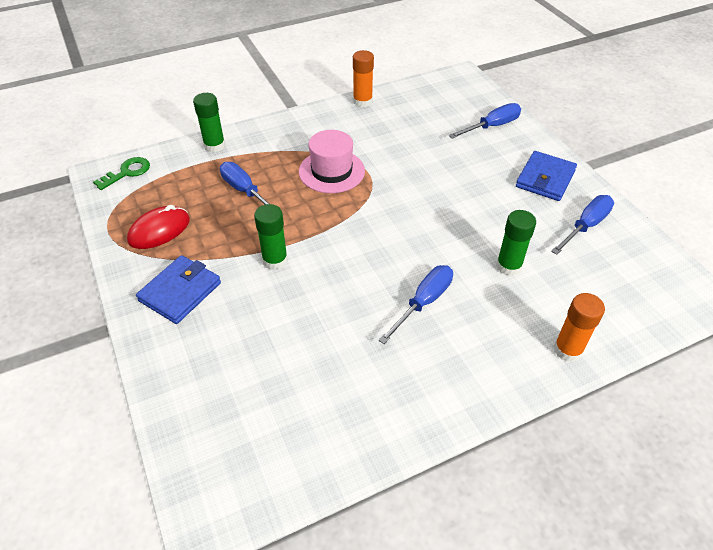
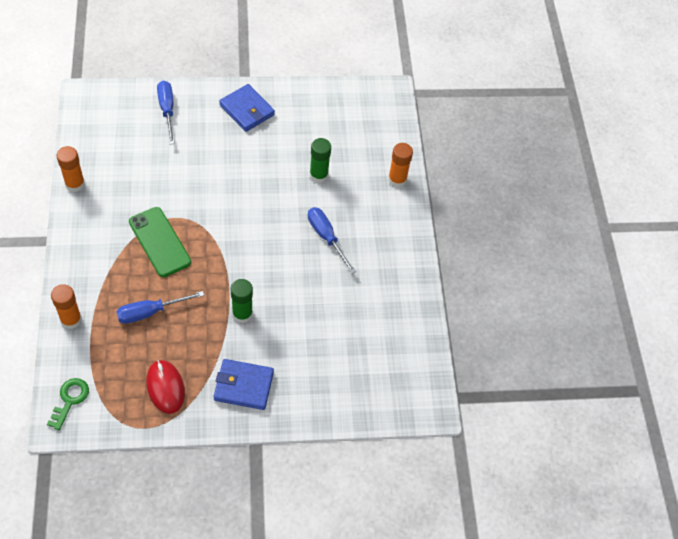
camera: 75 degrees left, 10 degrees up
green key [93,157,150,190] -> green key turned 45 degrees clockwise [47,378,89,430]
blue wallet [136,255,221,324] -> blue wallet turned 45 degrees counterclockwise [213,359,274,410]
green glue stick [193,93,225,152] -> orange glue stick [51,284,82,329]
pink hat [299,130,365,193] -> green phone [129,207,191,277]
blue screwdriver [551,195,614,255] -> none

